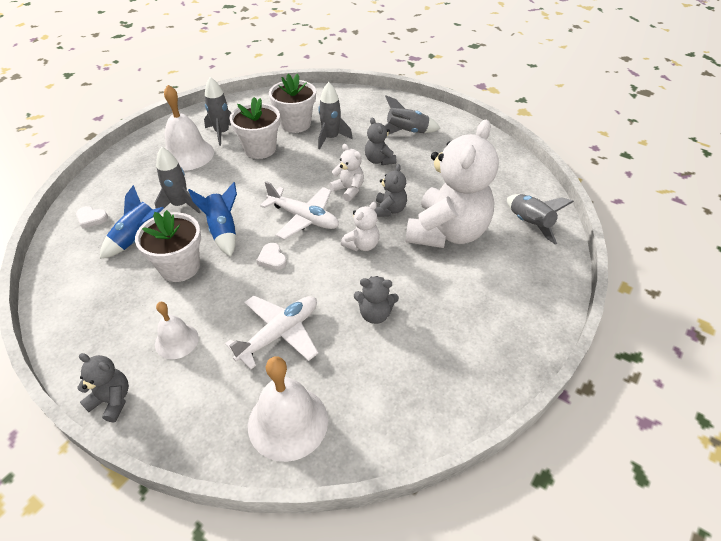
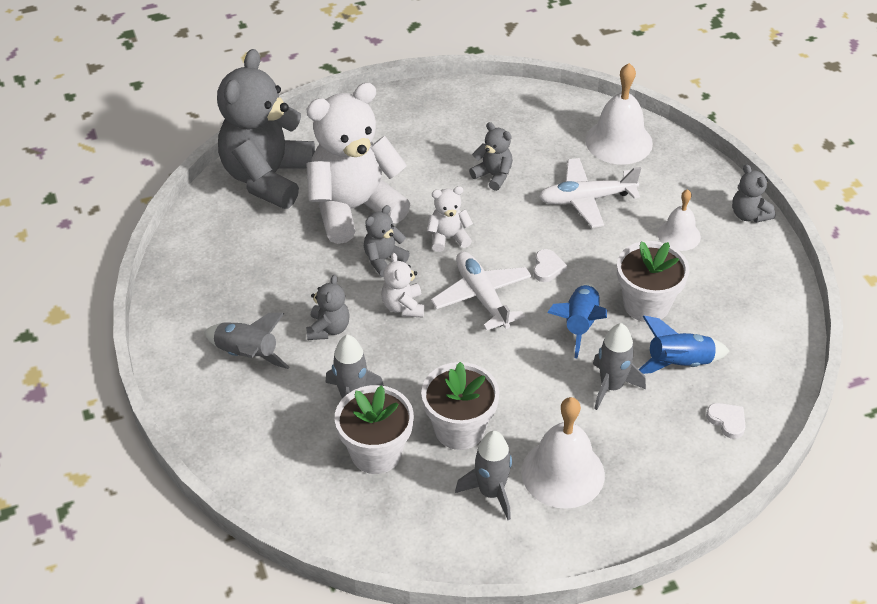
camera: 145 degrees left, 0 degrees up
grey rocket [507,194,574,245] -> grey teddy bear [217,49,315,209]

